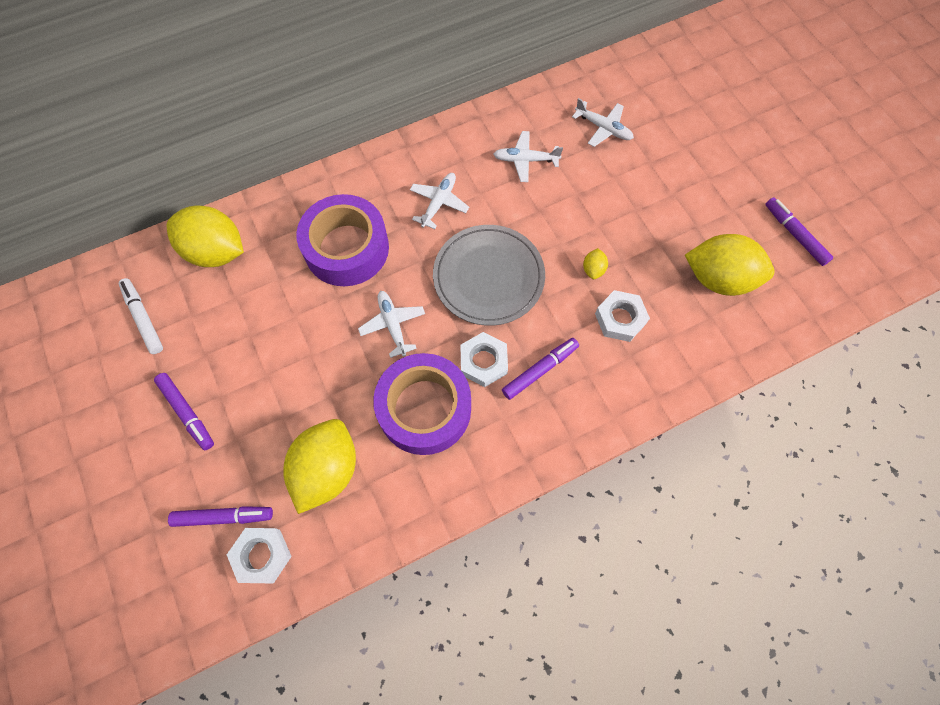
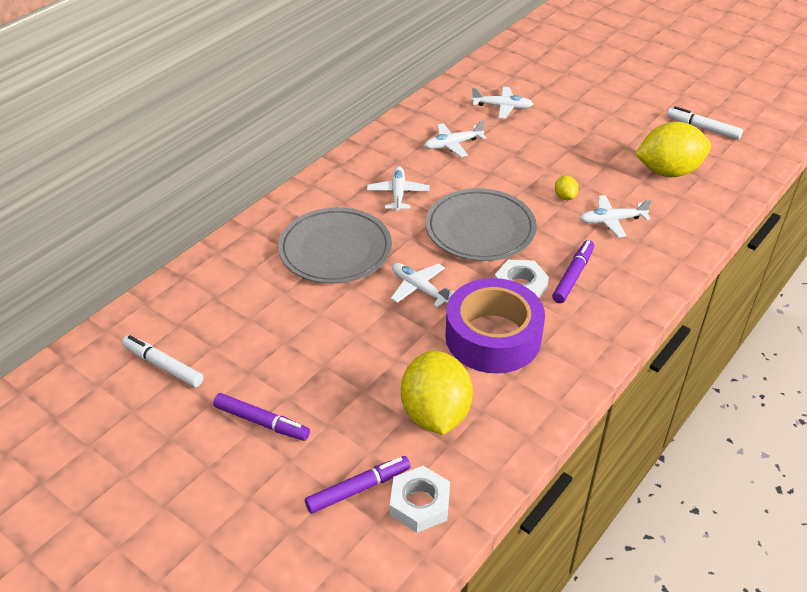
camera: 25 degrees left, 25 degrees down
yellow lemon [167,206,244,267] -> none
purple tape [296,194,389,286] -> grey plate [278,207,392,284]
white nut [595,290,650,342] -> white plane [579,195,651,237]
purple marker [765,197,833,266] -> white marker [667,106,743,140]

